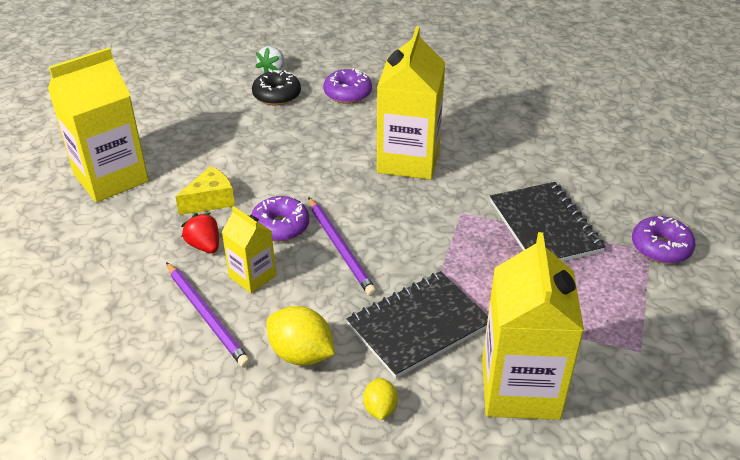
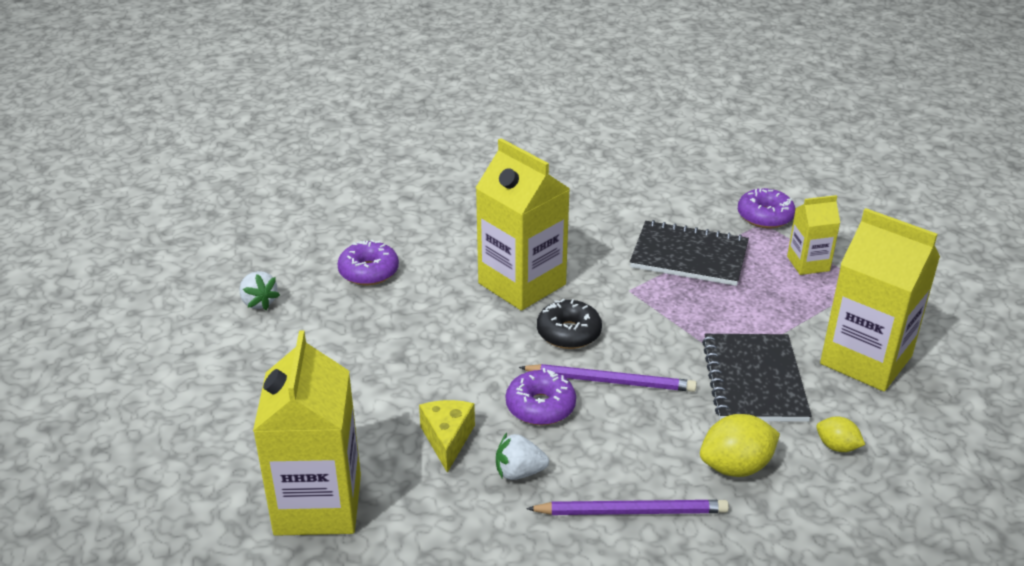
camera: 55 degrees left, 5 degrees down
red strawberry [181,213,219,253] -> white strawberry [496,433,549,480]
yellow carton [222,206,276,293] -> yellow carton moved to [787,195,840,275]
black donut [252,70,301,106] -> black donut moved to [537,298,602,349]

